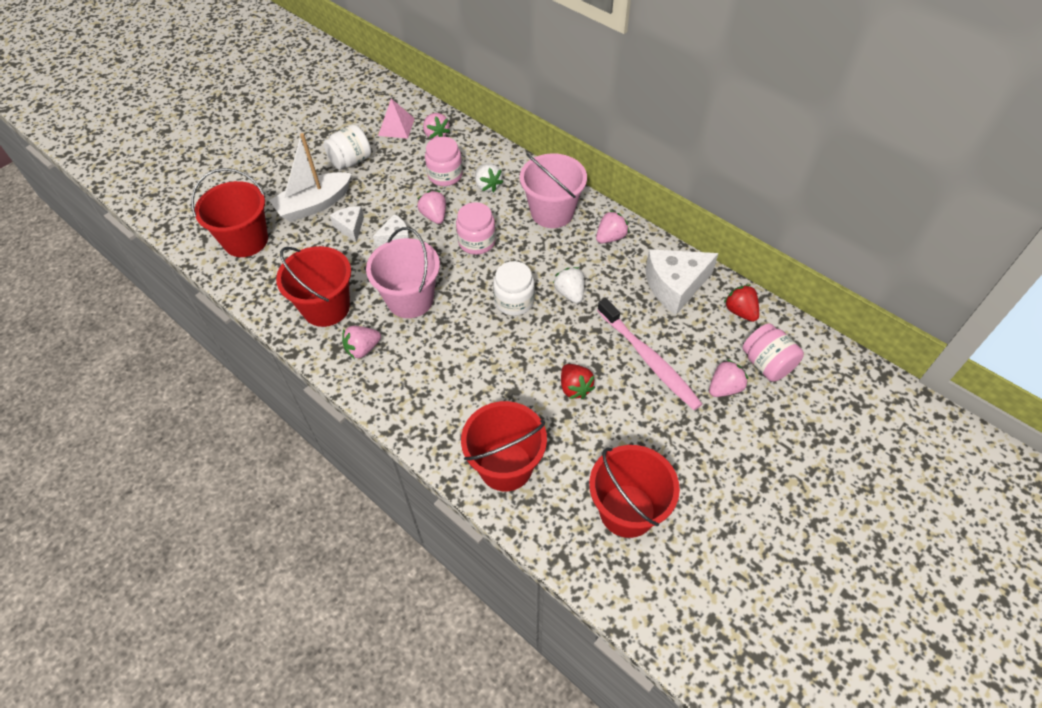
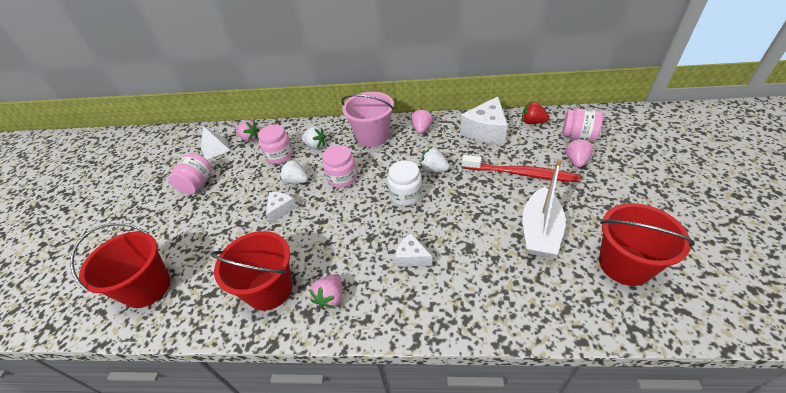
camera: 35 degrees left, 10 degrees down
white boat [269,133,352,222] -> white boat moved to [522,159,566,257]
white jar [323,124,371,170] -> pink jar [168,153,213,194]
white cheese [330,206,364,242] -> white cheese moved to [395,233,432,267]
pink bucket [366,227,440,318] -> none
pink pyramid [378,99,415,139] -> white pyramid [201,126,231,160]
pink strawberry [417,191,446,224] -> white strawberry [279,160,308,184]
red bucket [461,401,547,491] -> none
red strawberry [561,364,595,399] -> none
pink toothbrush [597,298,702,410] -> red toothbrush [462,155,581,182]

